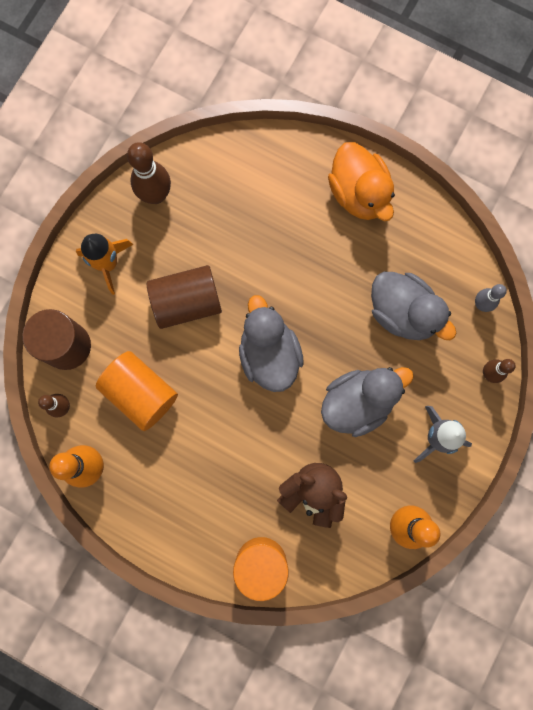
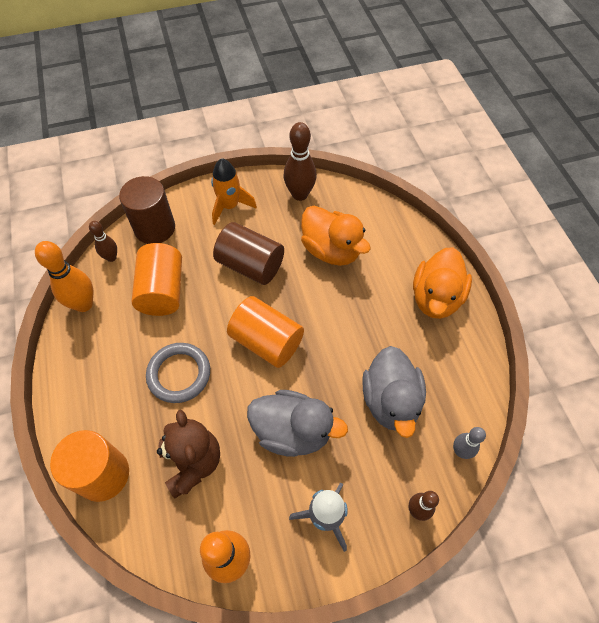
camera: 45 degrees right, 20 degrees down
grey duck [239,295,304,392] -> orange cylinder [227,296,304,368]
none -> grey ring [146,343,210,403]
none -> orange duck [301,206,371,266]

